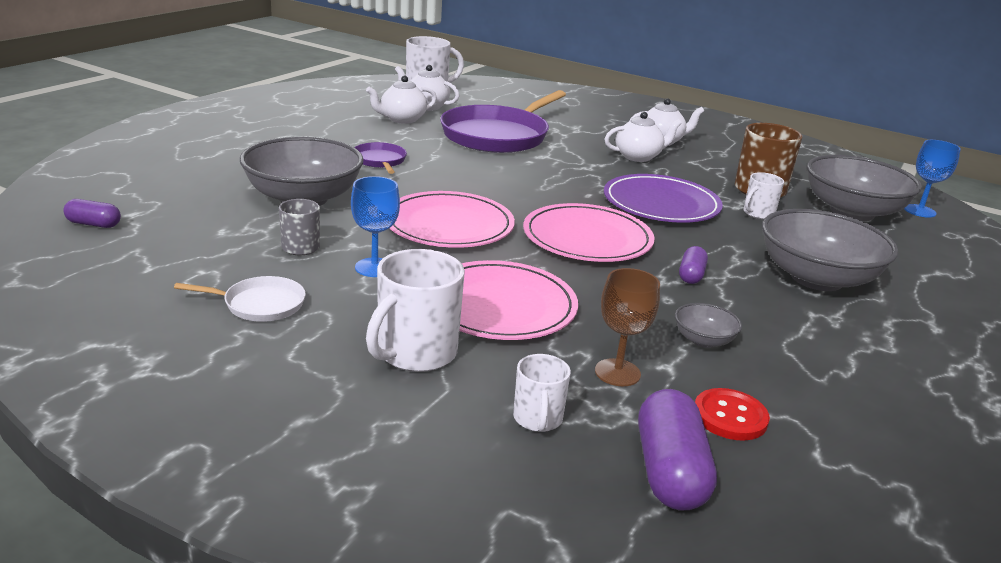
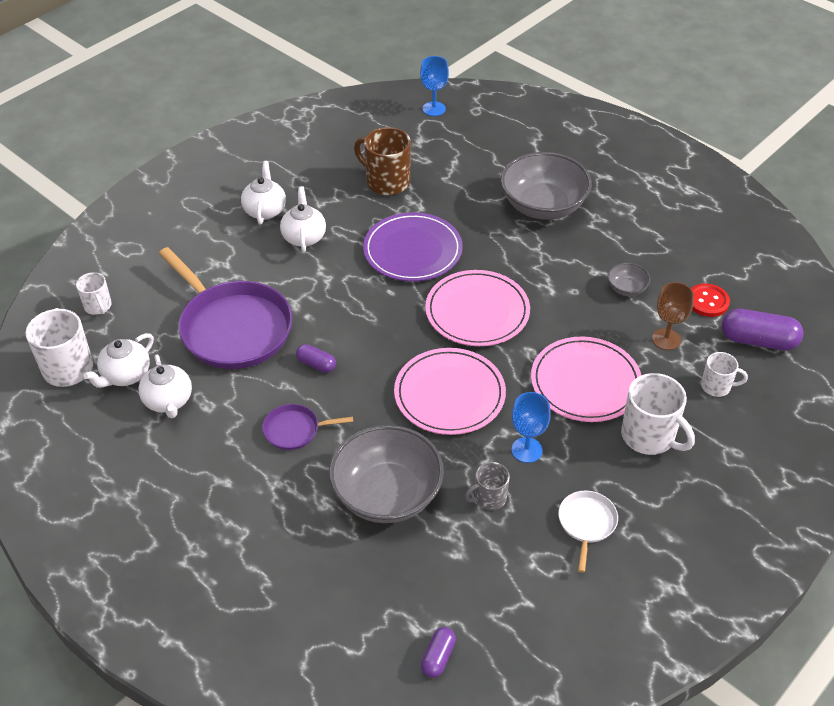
camera: 75 degrees left, 20 degrees up
purple capsule [679,246,708,284] -> purple capsule moved to [296,344,336,373]
white mug [743,172,784,219] -> white mug moved to [76,272,112,315]
grey bowl [807,155,922,221] -> none

